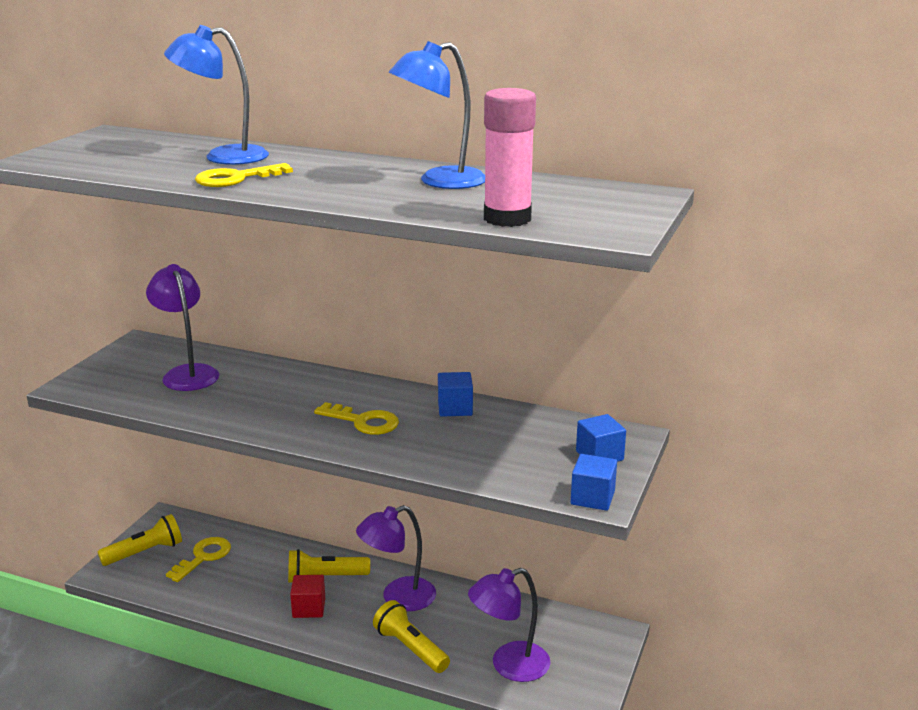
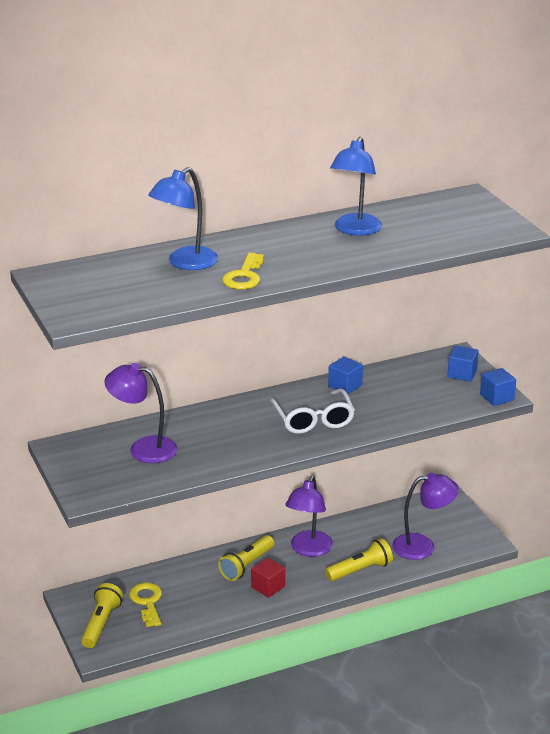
camera: 45 degrees left, 5 degrees up
yellow key [314,402,399,435] -> white glasses [270,388,355,434]
yellow flashlight [373,600,450,673] -> yellow flashlight turned 150 degrees clockwise [325,538,393,581]
purple lamp [468,568,550,682] -> purple lamp turned 120 degrees counterclockwise [392,473,459,560]
pink glue stick [484,88,536,227] -> none

